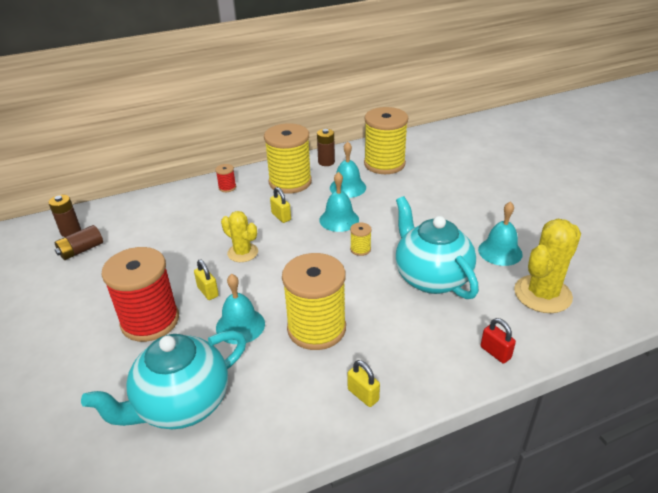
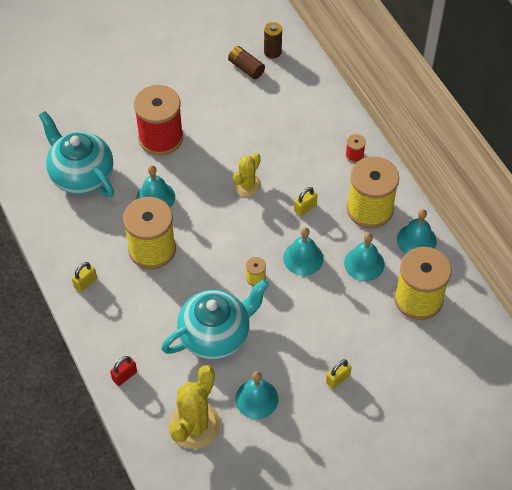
camera: 85 degrees right, 20 degrees up
yellow padlock [194,259,219,300] -> yellow padlock moved to [326,359,352,389]
brown battery [317,129,335,166] -> turquoise bell [397,209,437,254]
yellow cactus [514,219,581,313] -> yellow cactus turned 75 degrees clockwise [169,365,221,449]

